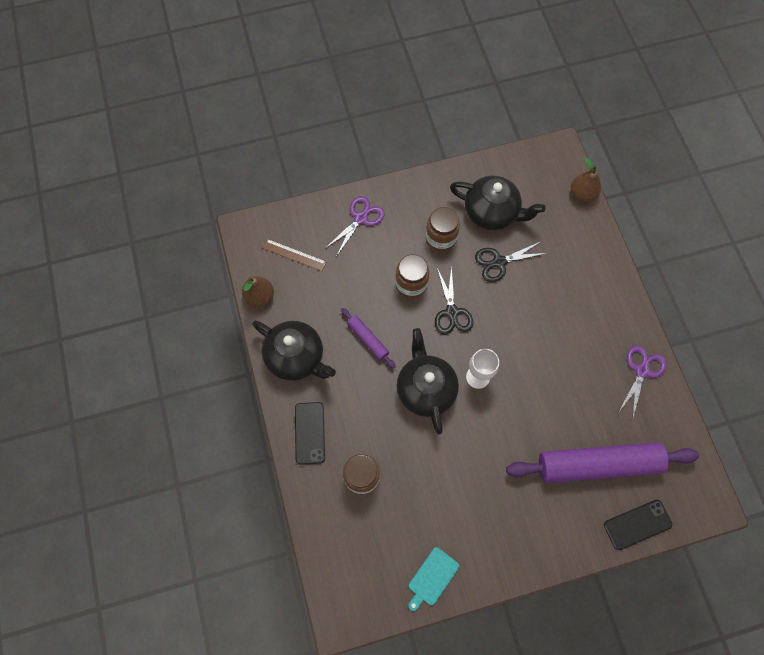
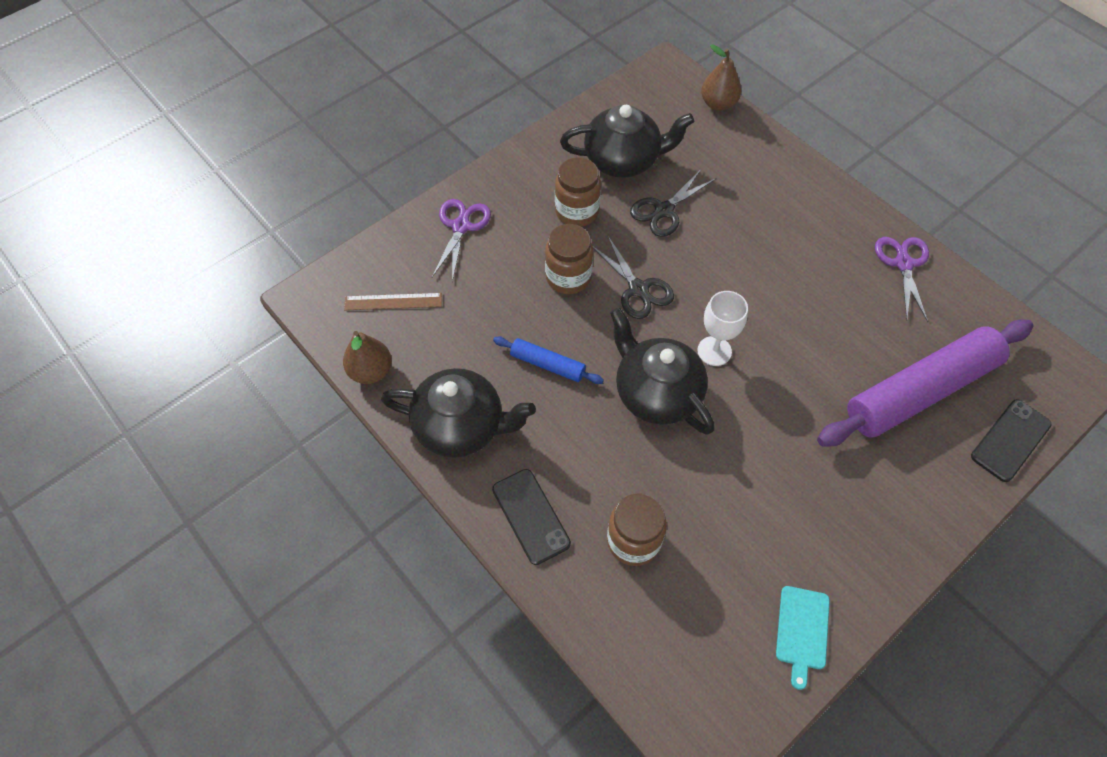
camera: 25 degrees left, 10 degrees down
purple rolling pin [341,308,396,369] -> blue rolling pin [493,336,604,384]

